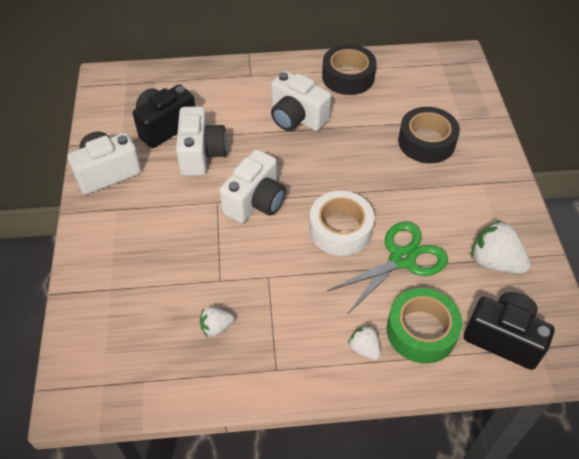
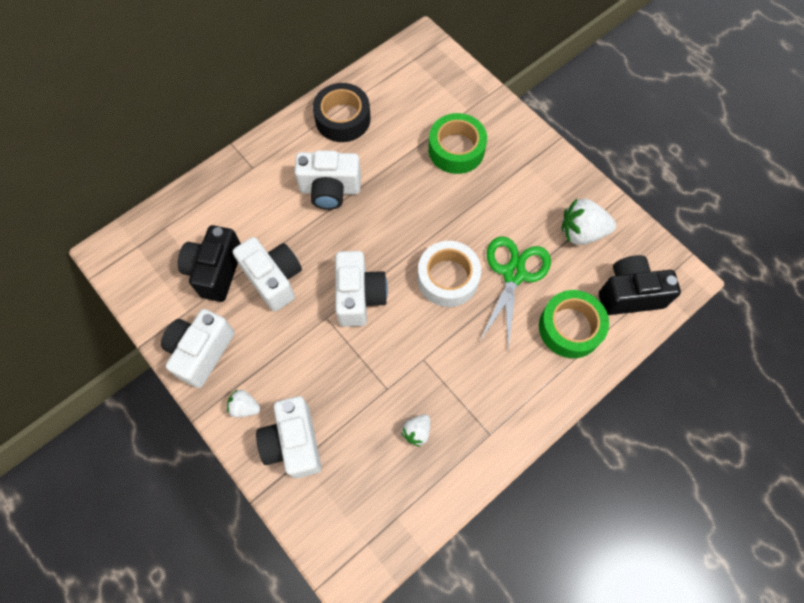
camera: 35 degrees left, 15 degrees up
white strawberry [348,325,381,360] -> white strawberry moved to [227,390,261,417]
black tape [398,107,460,163] -> green tape [428,113,487,174]
none -> white camera [256,396,321,479]

